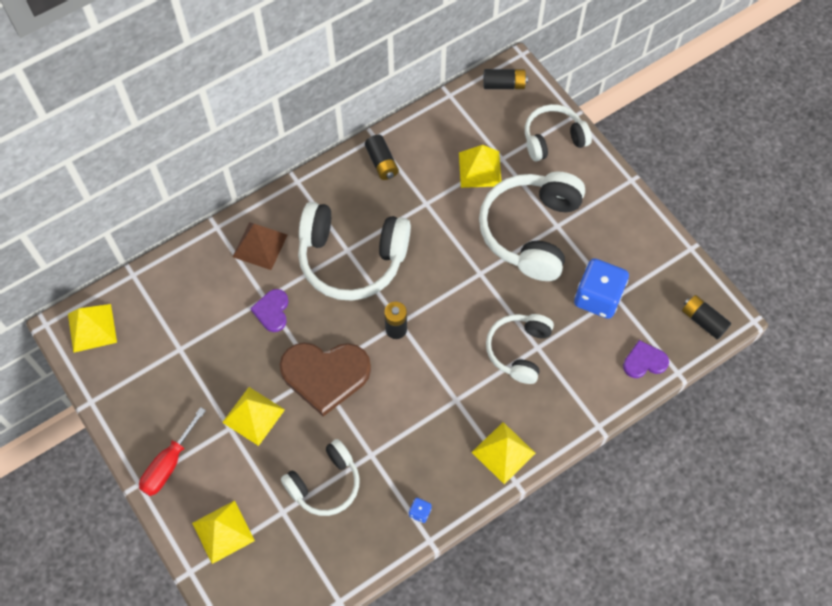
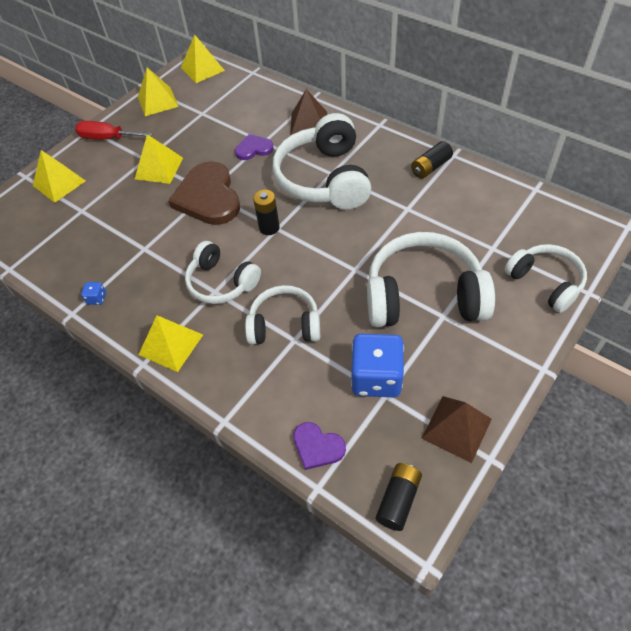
camera: 75 degrees right, 10 degrees down
white headphones [281,439,360,516] -> white headphones moved to [185,241,261,304]
yellow pyramid [459,145,501,188] -> yellow pyramid moved to [138,67,179,116]
black battery [483,69,528,89] -> none
purple heart [623,340,669,378] -> purple heart turned 150 degrees clockwise [293,422,346,470]
none -> brown pyramid [422,396,492,463]

